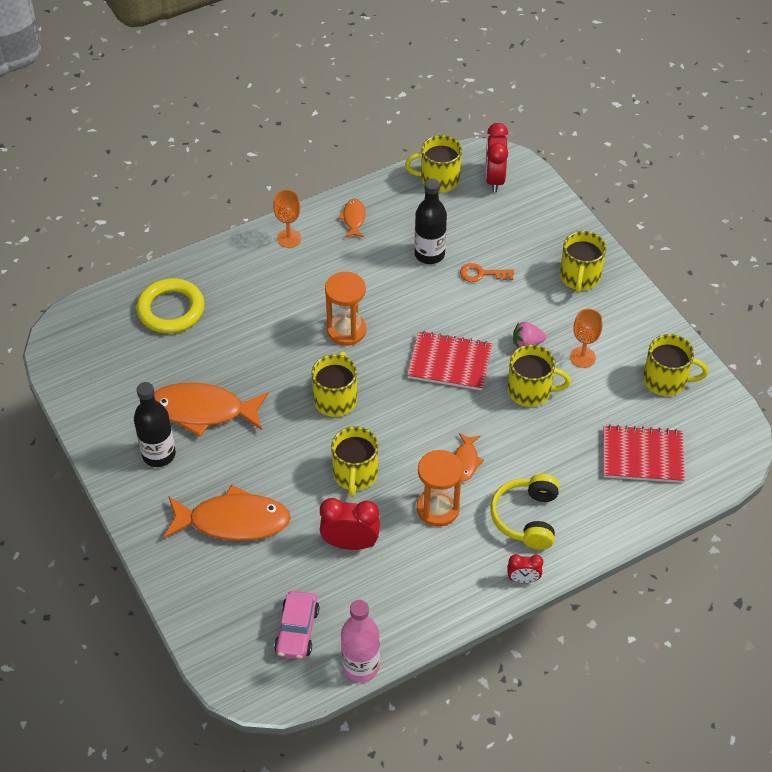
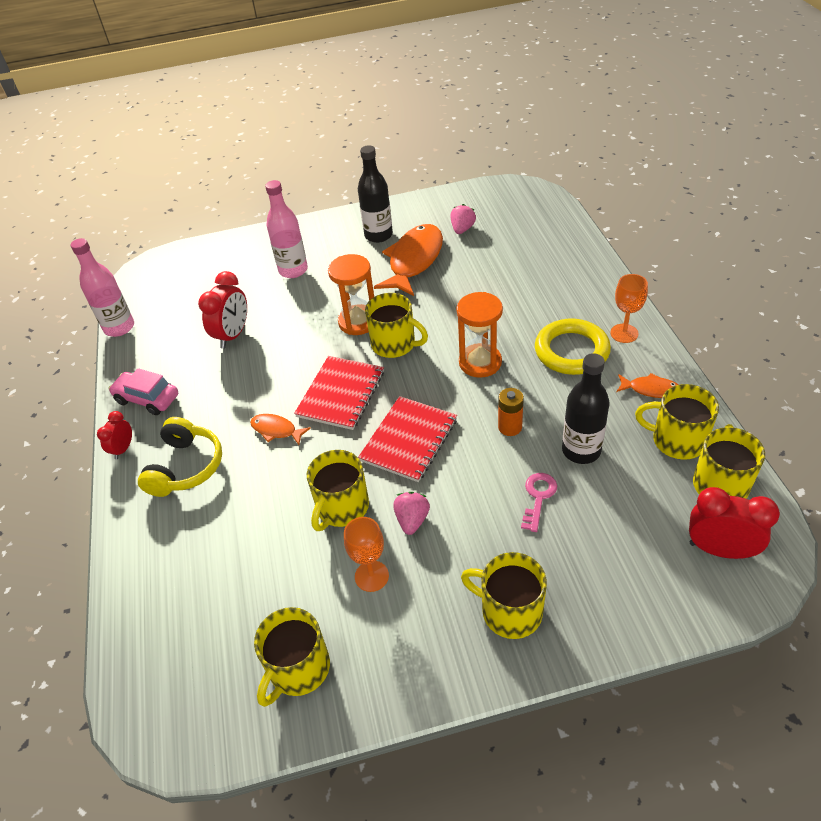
camera: 110 degrees right, 5 degrees down
yellow ring [136,278,205,333] -> yellow ring moved to [535,319,611,375]
orange fish [164,484,291,541] -> pink bottle [265,180,308,278]
pink car [274,591,319,659] -> pink car moved to [109,368,178,415]
yellow mug [331,426,378,497] -> yellow mug moved to [635,384,719,460]
orange hourglass [417,450,462,527] -> orange hourglass moved to [328,254,374,335]
orange key [460,263,514,282] -> pink key [521,473,557,532]
yellow headphones [490,474,559,550] -> yellow headphones turned 75 degrees clockwise [138,417,222,497]
red notebook [603,424,685,483] -> red notebook moved to [294,356,384,430]
none -> pink strawberry [451,204,476,234]
none -> orange battery [498,388,524,436]

